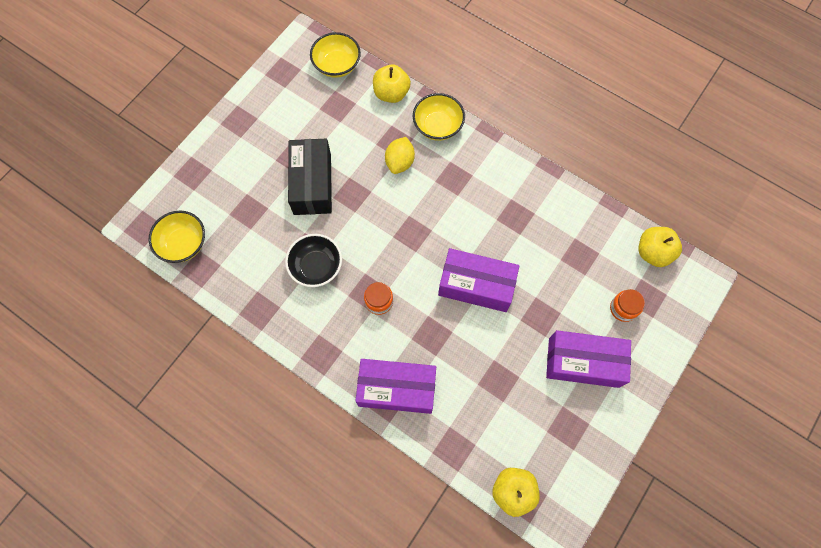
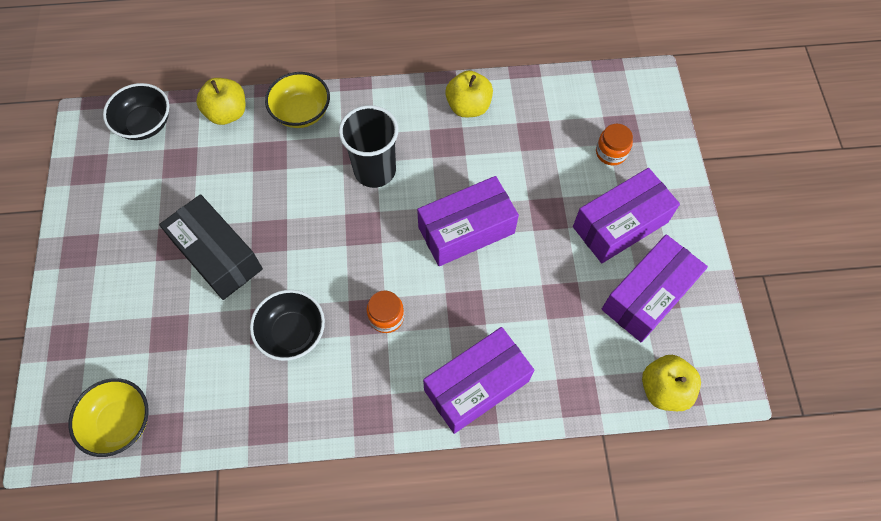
camera: 40 degrees left, 5 degrees down
yellow bowl [310,32,361,78] -> black bowl [103,83,169,140]
yellow lemon [385,137,415,174] -> none
yellow apple [638,227,682,267] -> yellow apple moved to [445,70,493,117]
none -> black cup [339,105,398,188]
none -> purple box [602,234,708,342]

